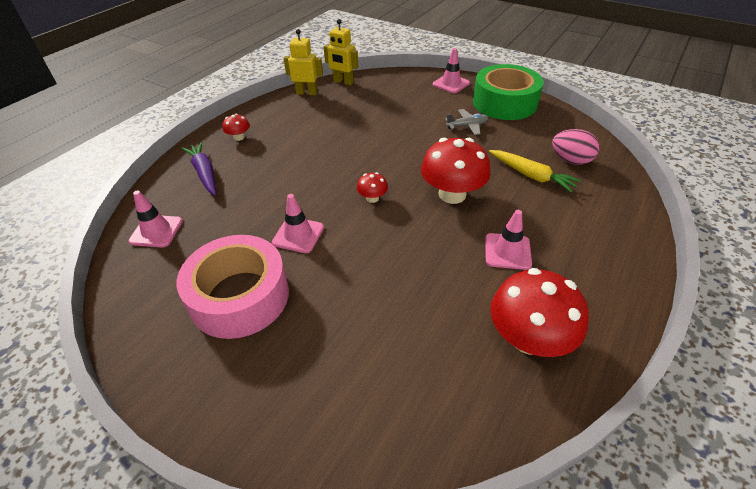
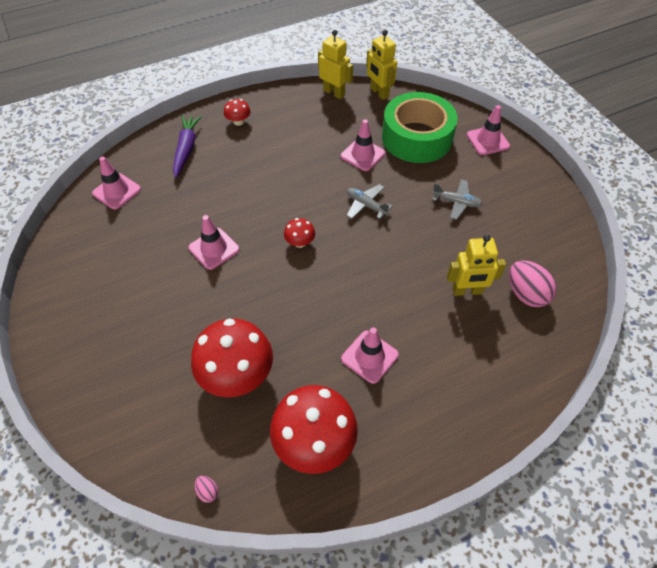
camera: 30 degrees right, 10 degrees up
pink tape [177,235,289,339] -> none
red mushroom [421,138,491,204] -> red mushroom moved to [191,318,273,397]
green tape [473,64,544,120] -> green tape moved to [382,92,458,163]
yellow carrot [489,150,581,193] -> yellow robot [447,235,506,296]
none -> pink egg [195,476,218,503]
none -> pink traffic cone [341,119,385,171]
none -> grey plane [346,184,392,219]

